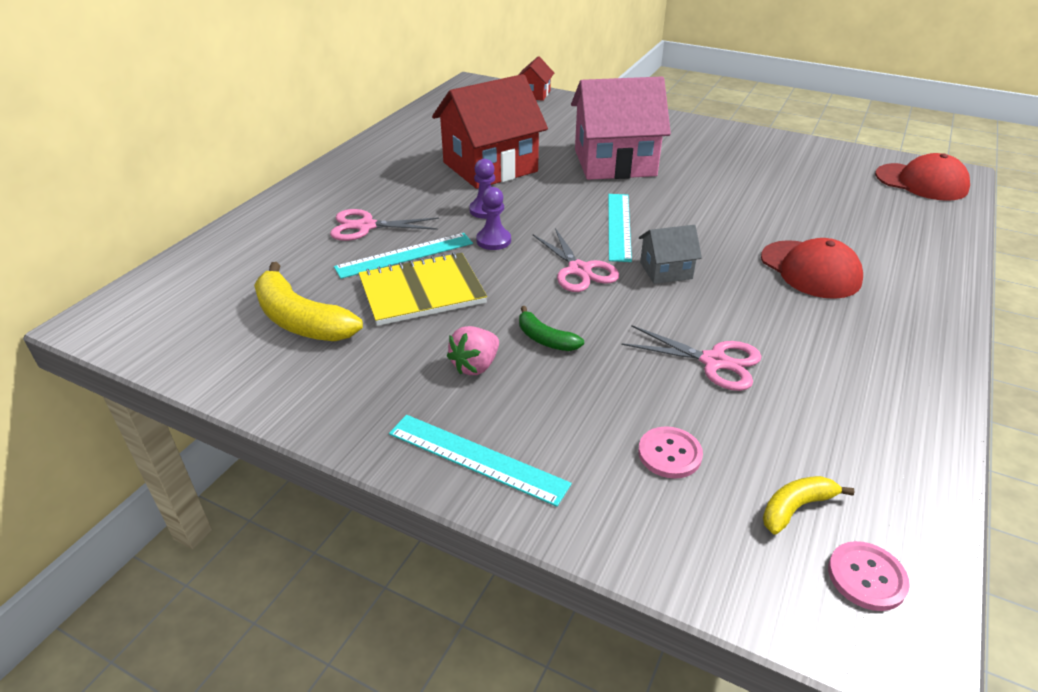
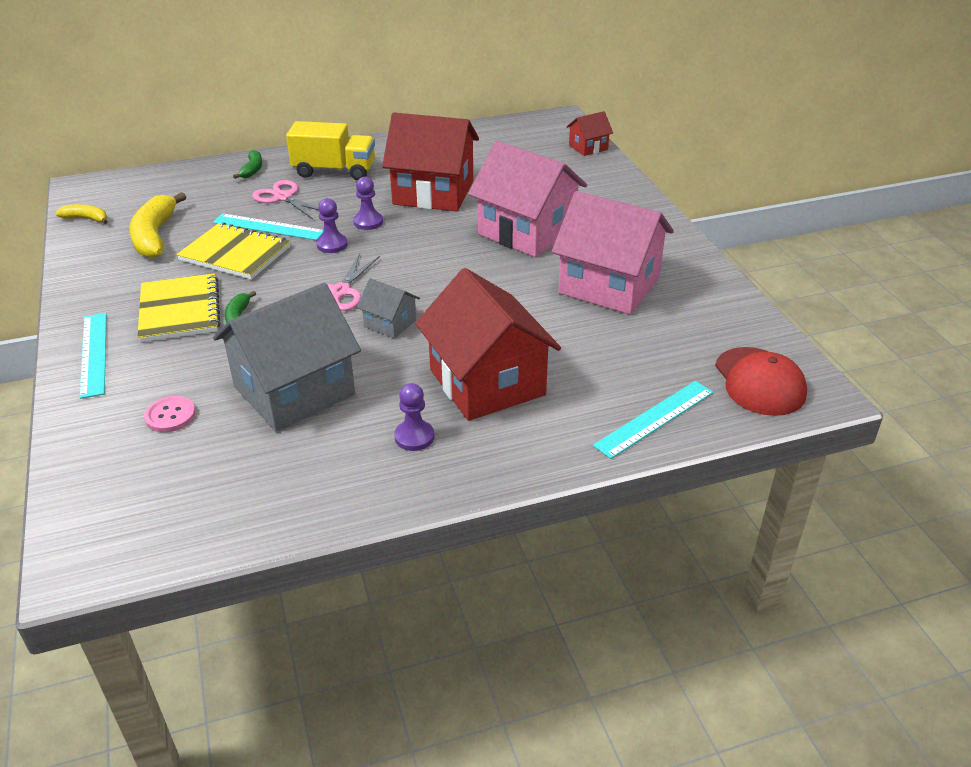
camera: 45 degrees right, 0 degrees up
pink strawberry [447,326,499,375] -> yellow notebook [138,273,220,342]
turquoise ruler [608,194,632,262] -> turquoise ruler moved to [593,381,713,459]
pink scissors [621,325,762,391] -> grey house [213,283,361,432]
red cap [761,238,863,299] -> red house [415,268,561,421]
yellow banana [763,476,854,535] -> yellow banana moved to [56,204,108,224]
pink button [828,541,910,611] -> none
none -> green banana [233,150,262,179]
none -> yellow truck [286,121,375,180]
none -> purple pawn [394,383,434,451]
none -> pink house [552,191,674,315]

